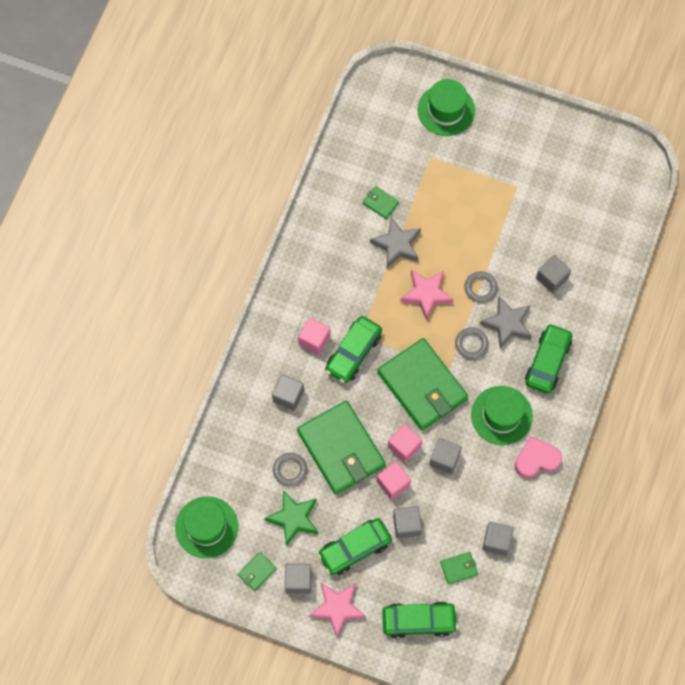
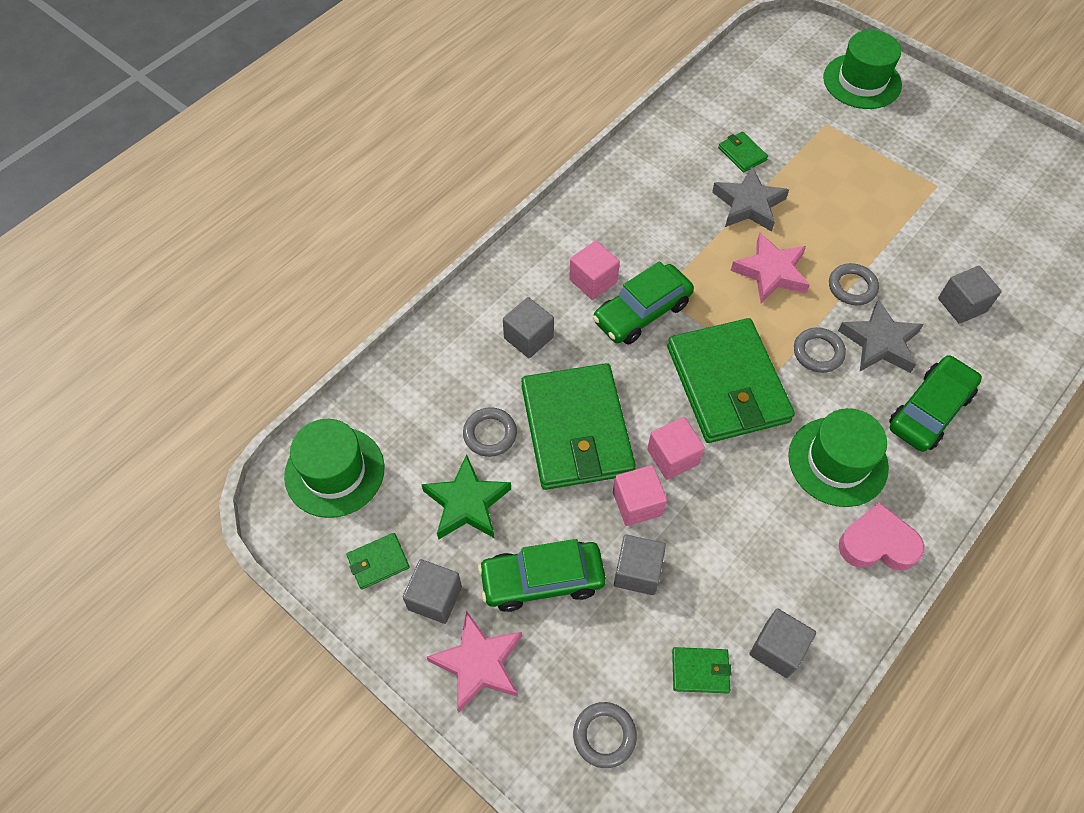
camera: 20 degrees right, 10 degrees down
green car [382,602,458,639] -> grey ring [573,702,637,768]
grey cube [429,438,462,474] -> none

